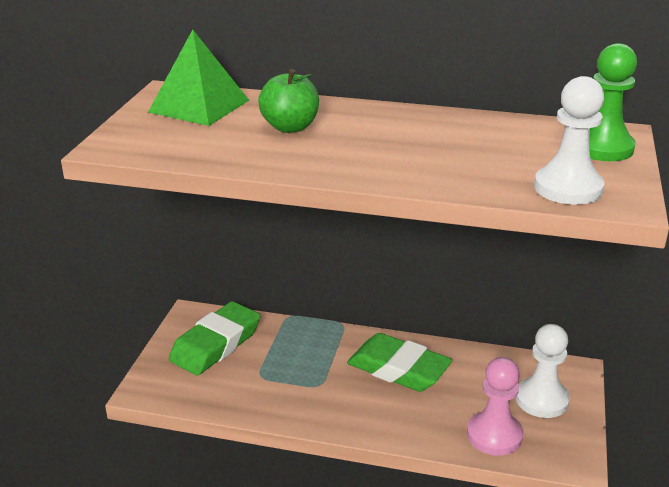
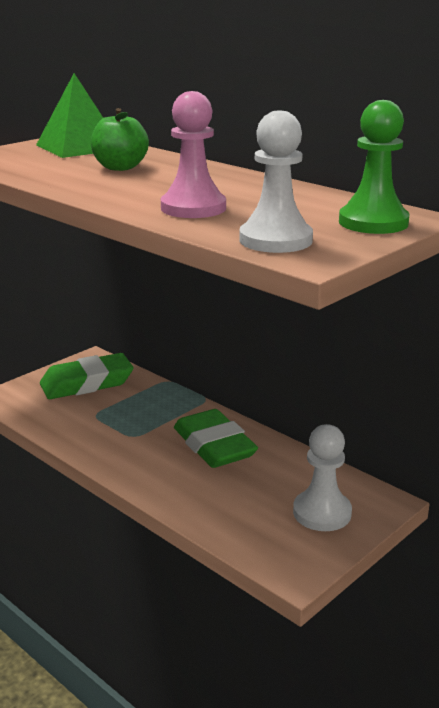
camera: 30 degrees right, 5 degrees down
pink pawn [467,357,523,456] -> pink pawn moved to [161,91,226,218]

